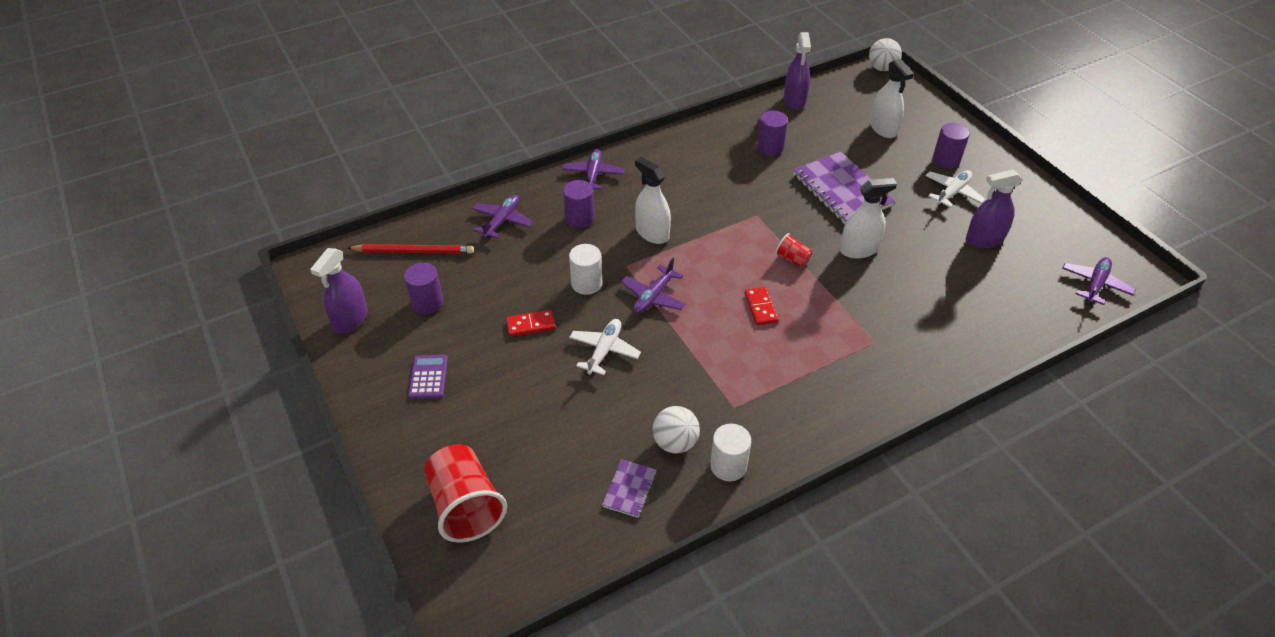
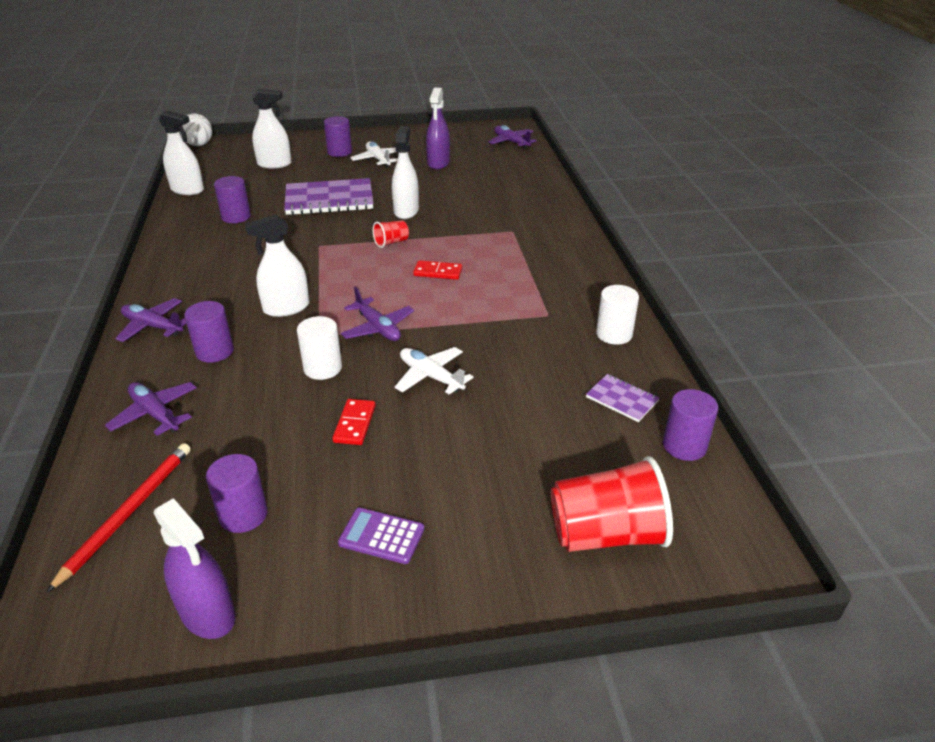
camera: 70 degrees left, 10 degrees down
white ball [653,406,700,453] -> none
purple spray bottle [784,32,811,110] -> white spray bottle [159,110,204,195]
none -> purple cylinder [663,389,718,461]

